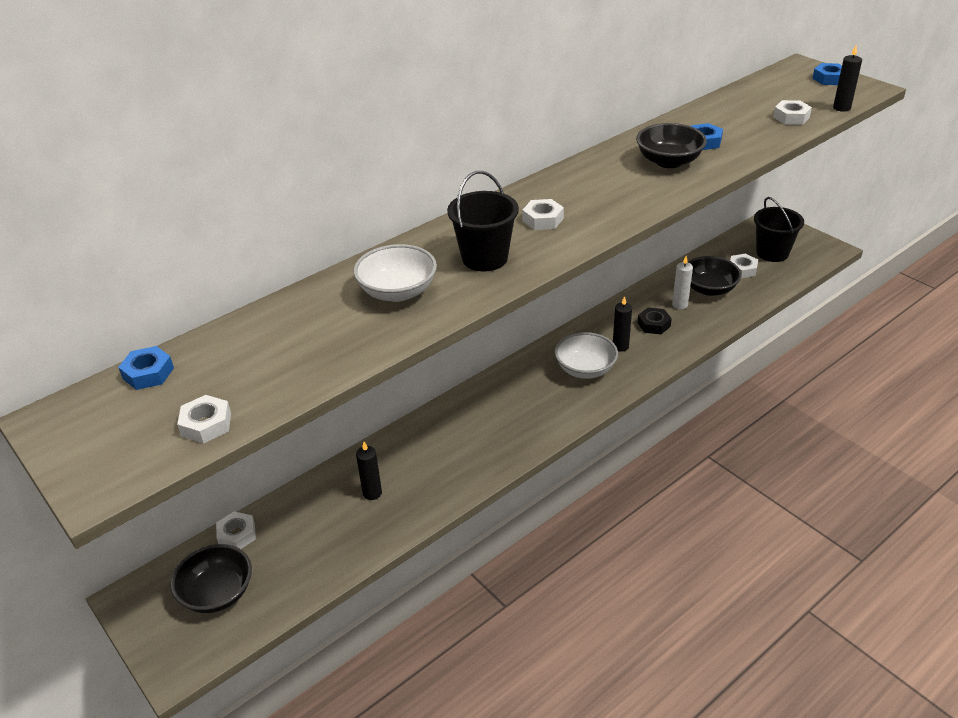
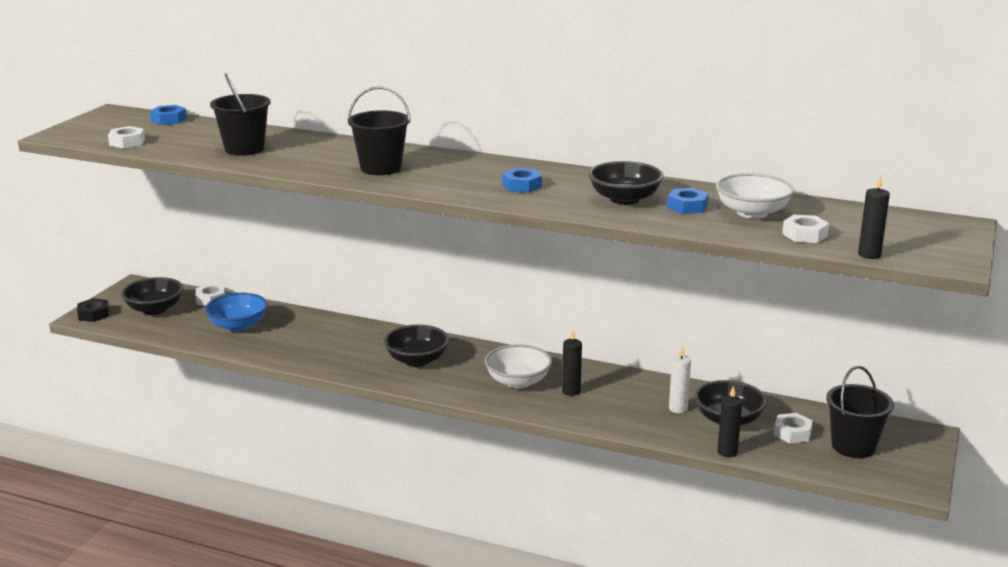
camera: 60 degrees right, 15 degrees down
white bowl [354,244,437,302] -> white bowl moved to [716,173,794,219]
black candle [356,442,382,500] -> black candle moved to [717,386,742,457]
white nut [522,199,564,230] -> none
black nut [637,307,672,334] -> black nut moved to [77,298,109,322]
blue nut [812,63,842,85] -> blue nut moved to [502,168,542,193]
none -> blue bowl [205,293,268,332]
none -> black bucket [210,74,271,156]
none -> black bowl [384,325,449,367]

